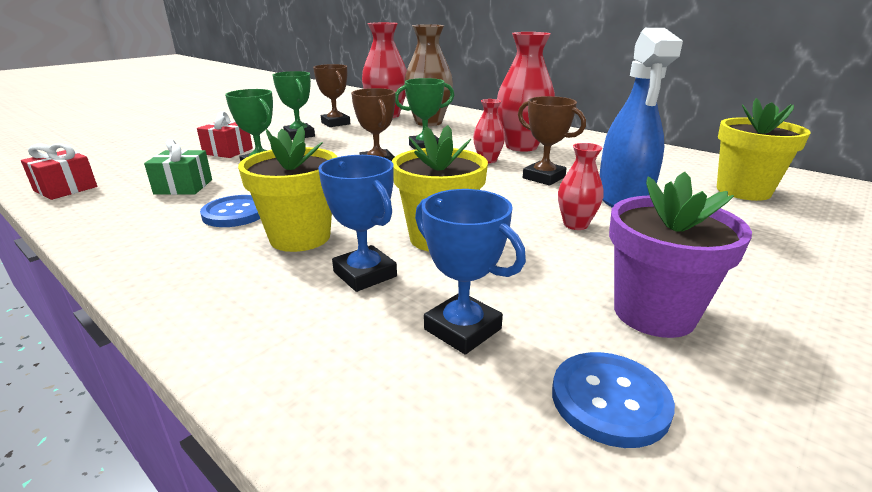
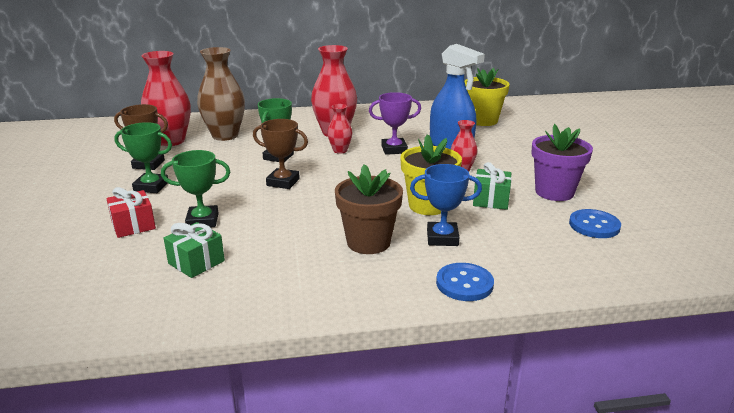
camera: 50 degrees left, 0 degrees up
red gift [21,144,97,200] -> none
blue button [200,195,260,227] -> blue button moved to [436,263,494,301]
yellow flower pot [238,126,337,252] -> brown flower pot [335,164,403,254]
blue trophy [415,189,526,355] -> none
brown trophy [518,96,586,186] -> purple trophy [369,92,421,155]
none -> green gift [473,162,512,210]

